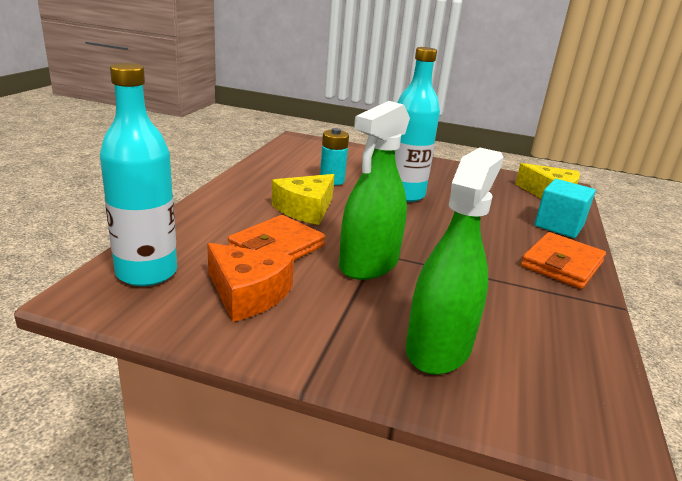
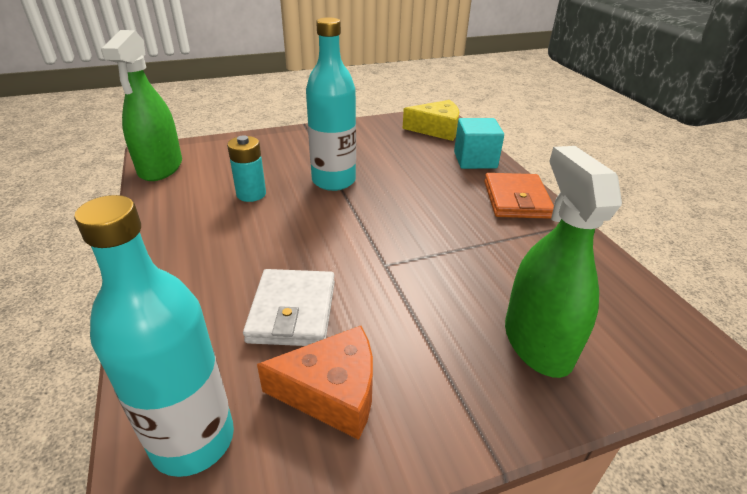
camera: 35 degrees left, 10 degrees up
orange wallet [228,215,326,261] -> white wallet [243,269,335,346]
yellow cheese [272,174,334,225] -> none
green spray bottle [339,101,410,280] -> green spray bottle moved to [101,30,182,181]

